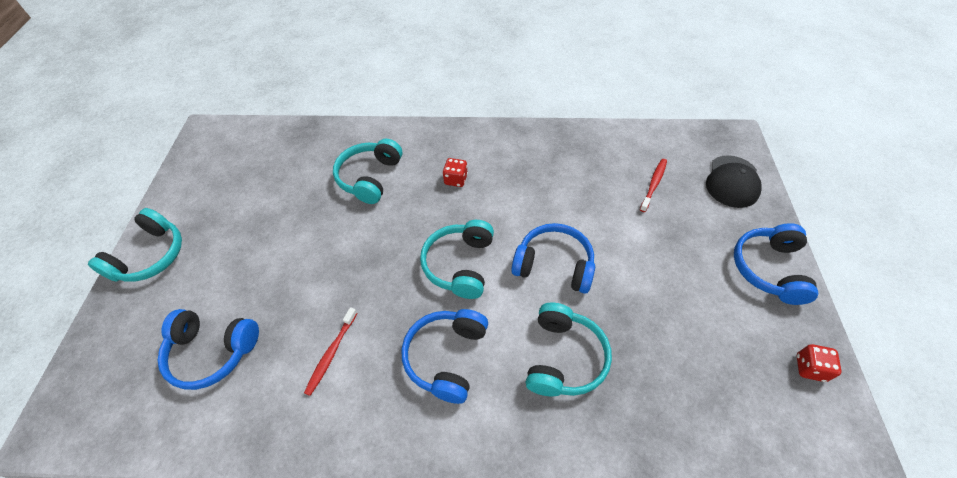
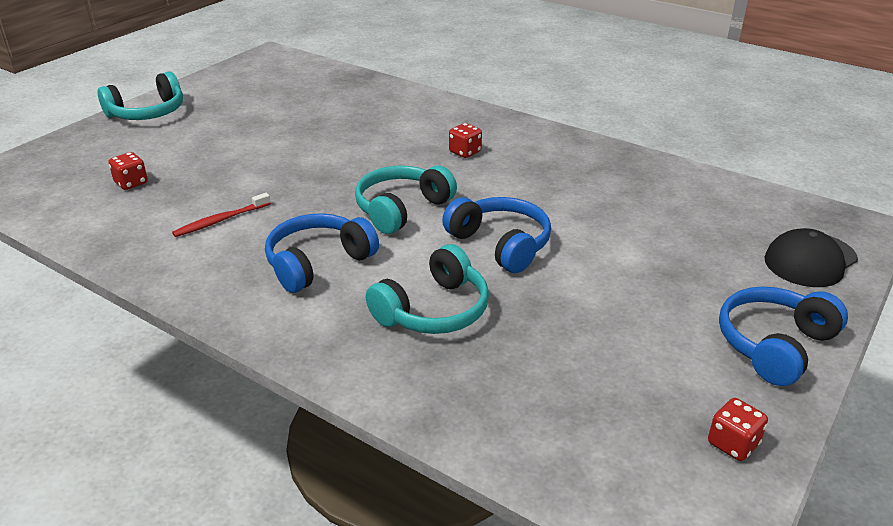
camera: 30 degrees right, 20 degrees down
blue headphones [157,309,259,390] -> red dice [109,152,148,190]
turquoise headphones [333,139,402,204] -> none
red toothbrush [640,159,667,212] -> none

